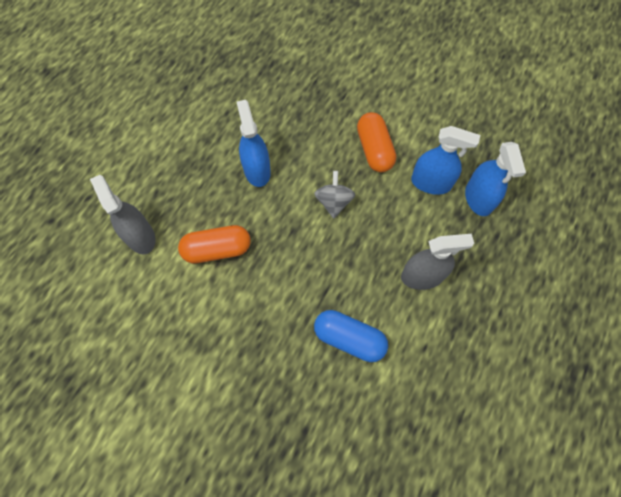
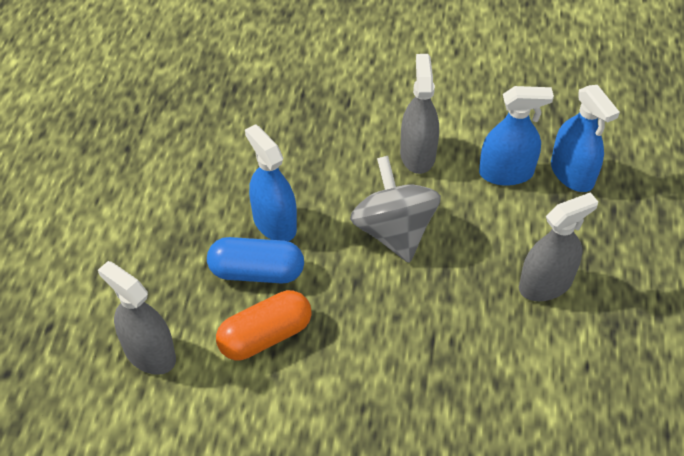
camera: 20 degrees left, 15 degrees down
grey spinning top [314,171,355,219] -> grey spinning top [350,156,441,263], size x1.63
blue capsule [314,310,388,362] -> blue capsule moved to [207,237,304,284]
orange capsule [357,112,396,172] -> grey spray bottle [400,54,439,174]

